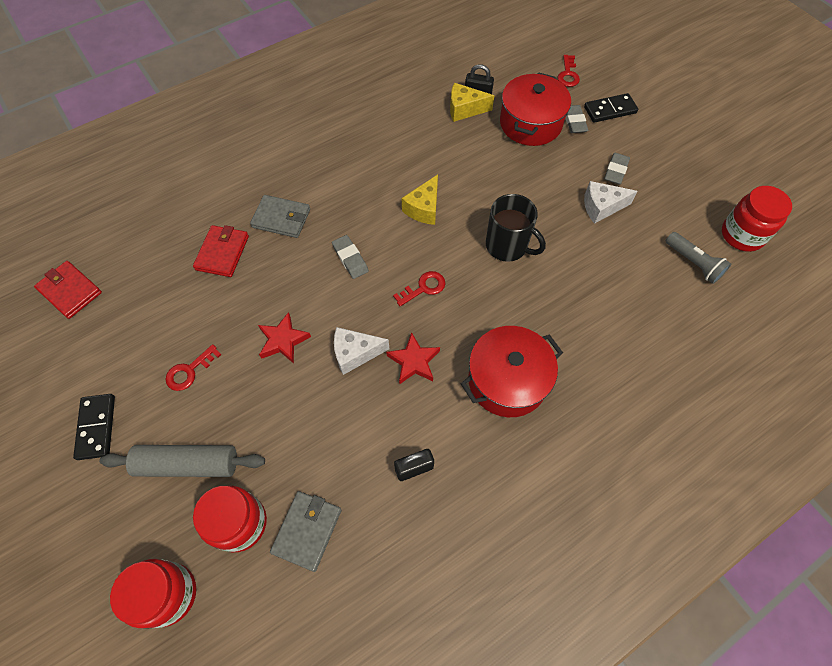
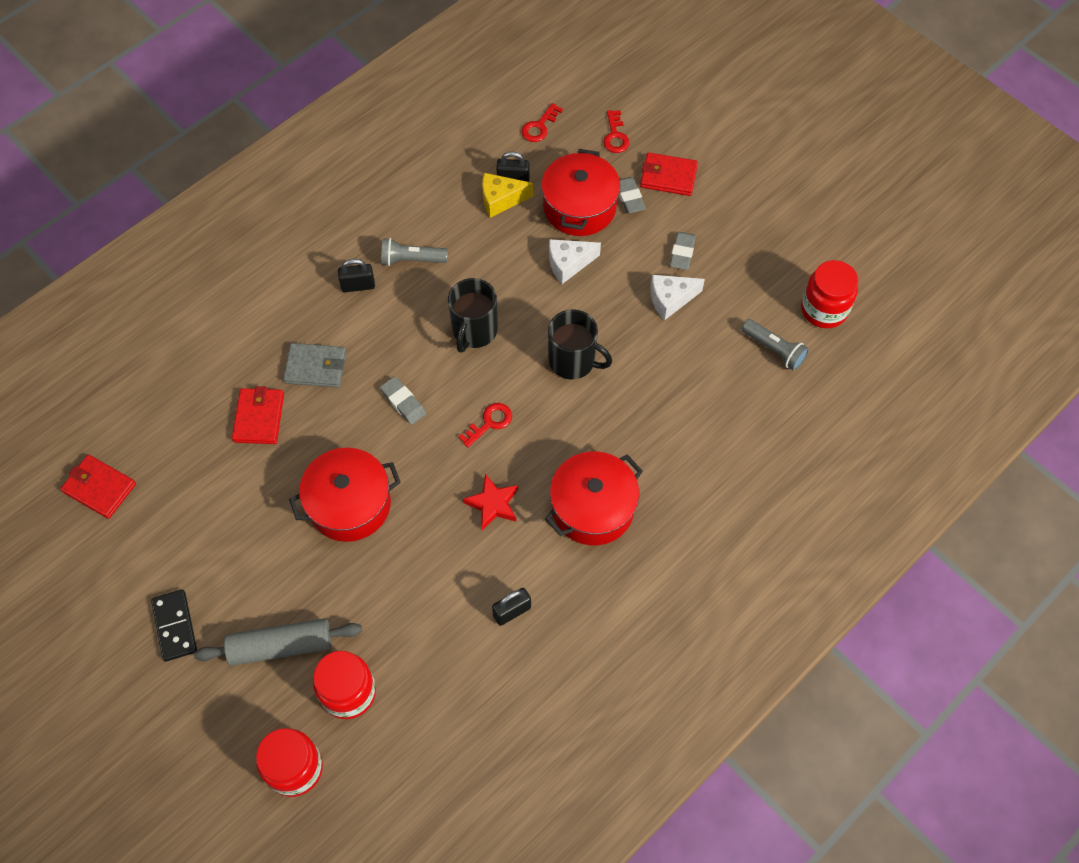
camera: 10 degrees left, 0 degrees up
red key [166,344,221,391] -> red key moved to [521,103,563,142]
red star [258,312,311,363] -> red pot [289,448,401,542]
grey wallet [270,491,341,572] -> none
white cheese [334,327,389,375] -> white cheese moved to [549,239,601,284]
yellow cheese [402,174,438,225] -> black mug [448,278,498,353]
black domino [584,93,638,123] -> red wallet [640,152,698,196]
none -> black padlock [338,259,375,292]
none -> grey flashlight [381,238,448,266]

